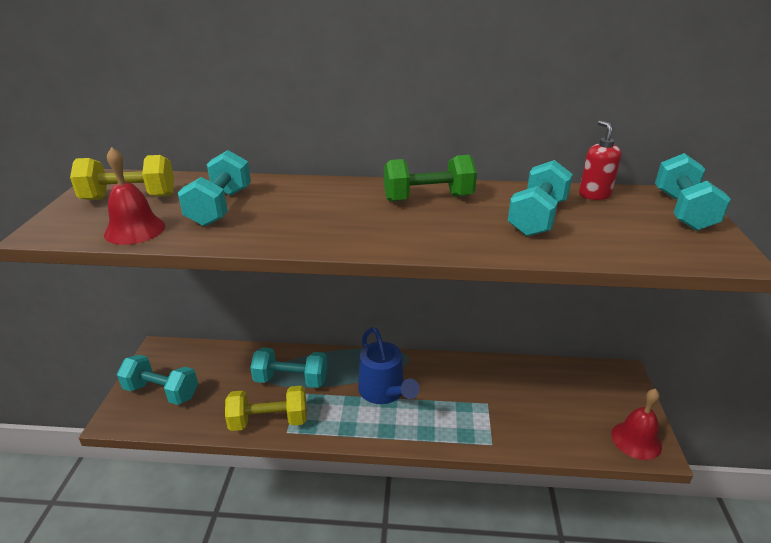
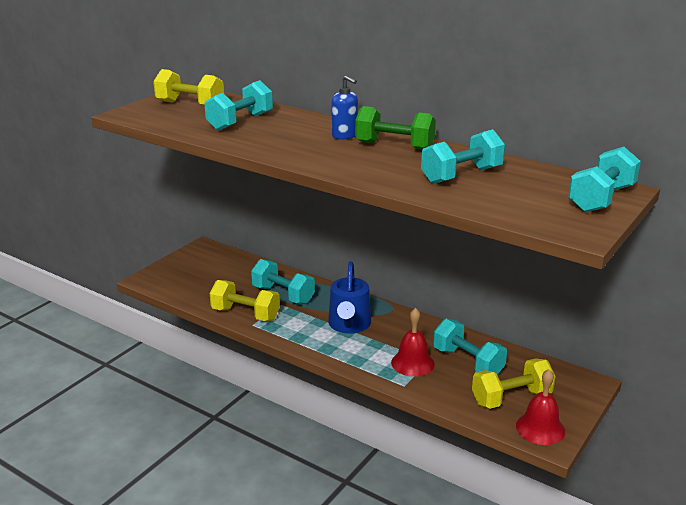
camera: 30 degrees right, 5 degrees down
red bell [104,147,165,245] -> red bell moved to [391,308,435,377]
turquoise dumbbell [117,355,198,405] -> turquoise dumbbell moved to [433,319,507,375]
red soap dispenser [579,120,621,200] -> none
none -> blue soap dispenser [332,75,358,140]
none -> yellow dumbbell [472,358,556,409]

